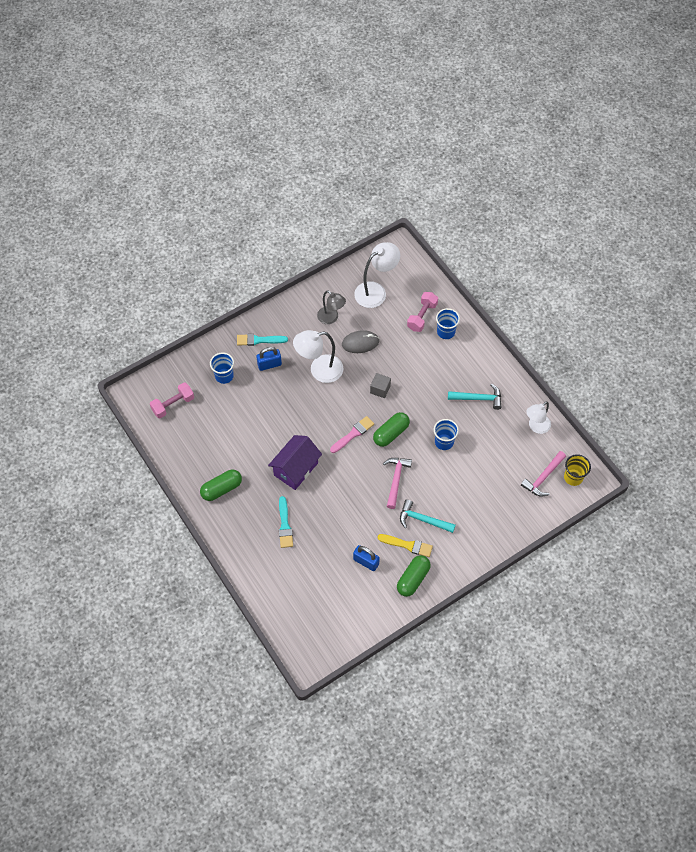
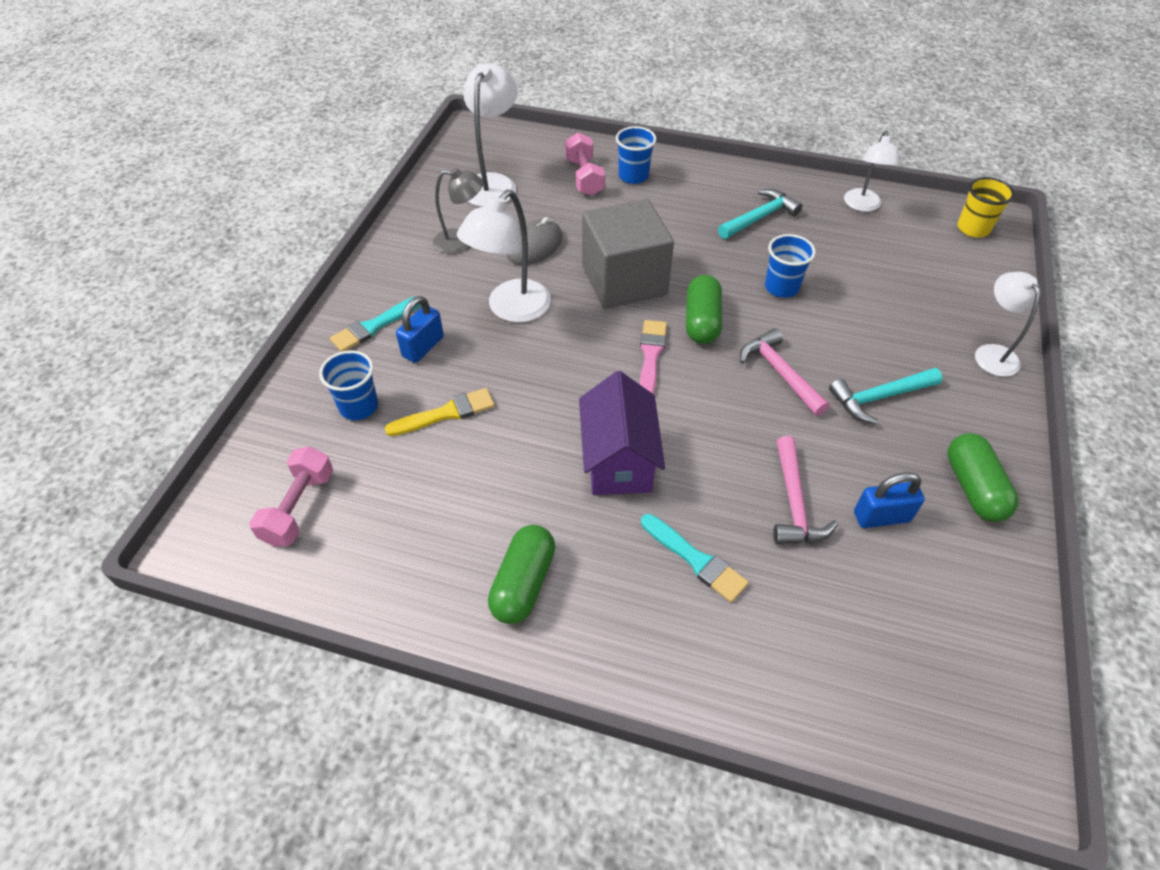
camera: 40 degrees left, 10 degrees down
grey cube [370,373,391,398] -> grey cube [582,199,674,309], size x2.31
yellow brush [378,534,433,557] -> yellow brush moved to [385,388,495,436]
pink hammer [521,451,566,497] -> pink hammer moved to [773,436,838,544]
none -> white lamp [975,272,1040,377]

